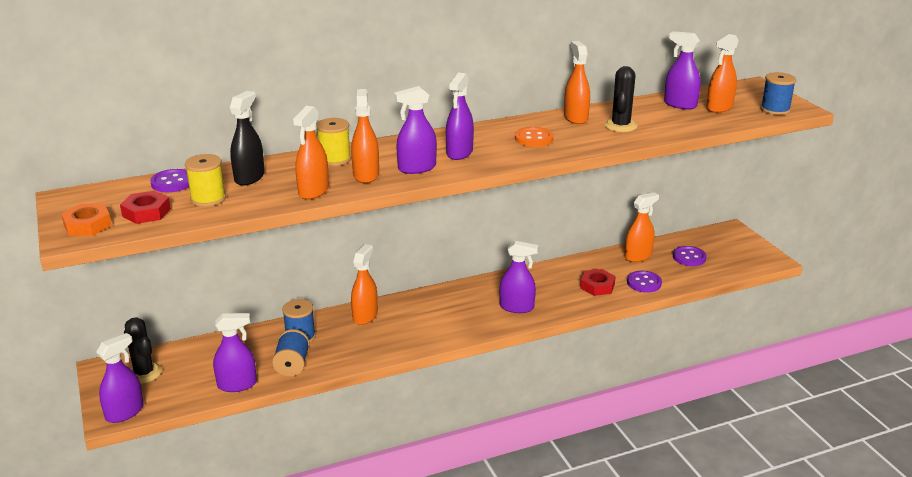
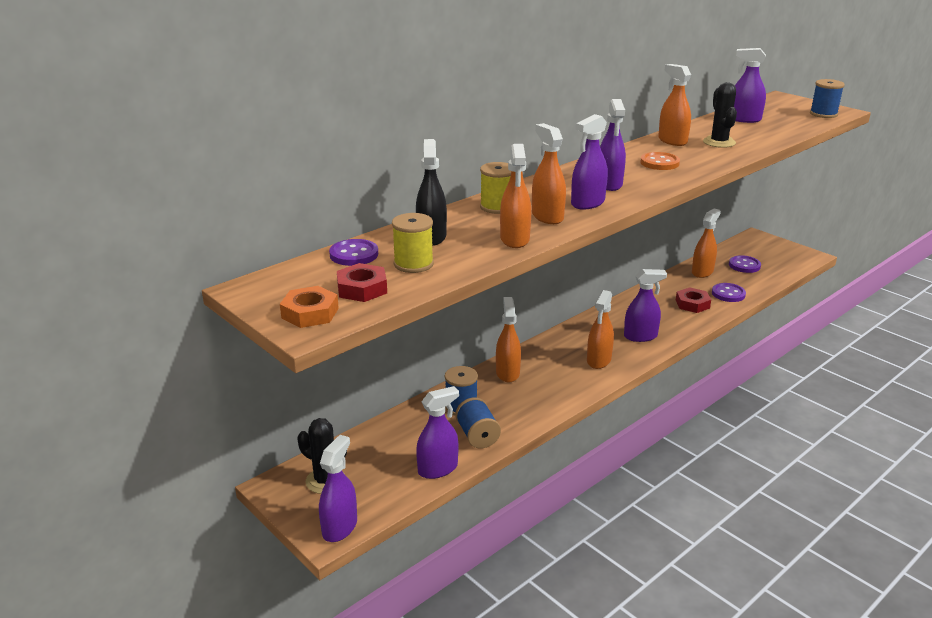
camera: 20 degrees left, 0 degrees up
orange spray bottle [706,34,739,113] -> orange spray bottle moved to [587,290,614,369]

